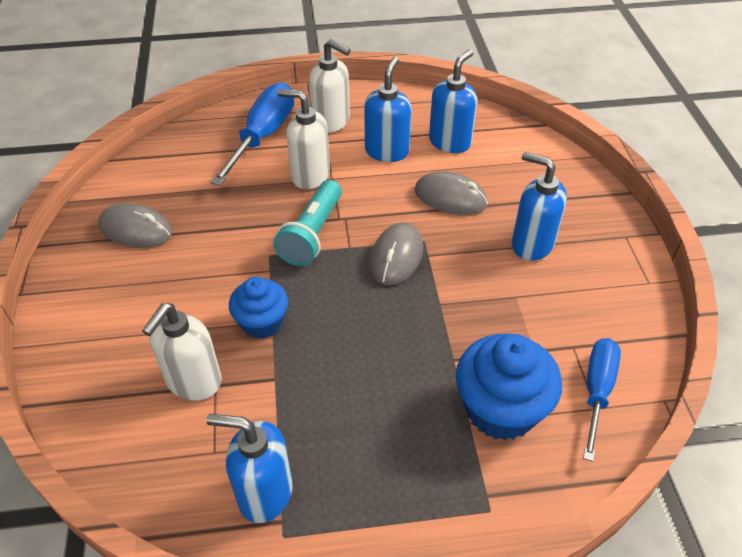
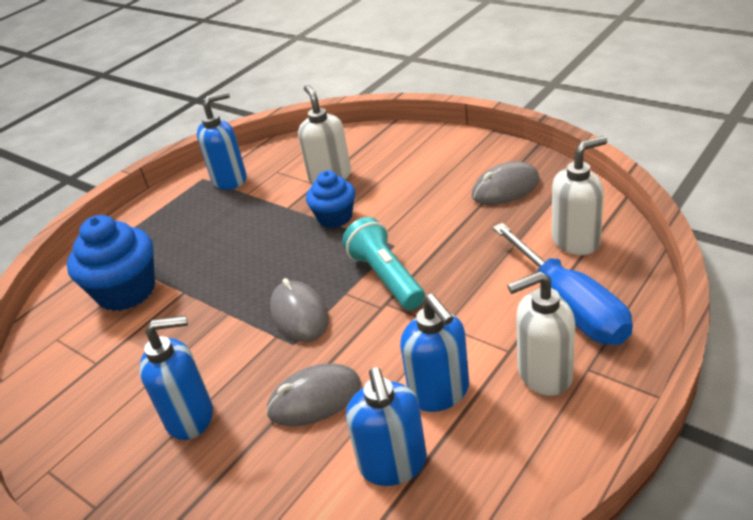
camera: 140 degrees right, 10 degrees down
white soap dispenser [277,89,330,190] -> white soap dispenser moved to [552,136,607,255]
blue screwdriver [583,338,621,462] -> none

